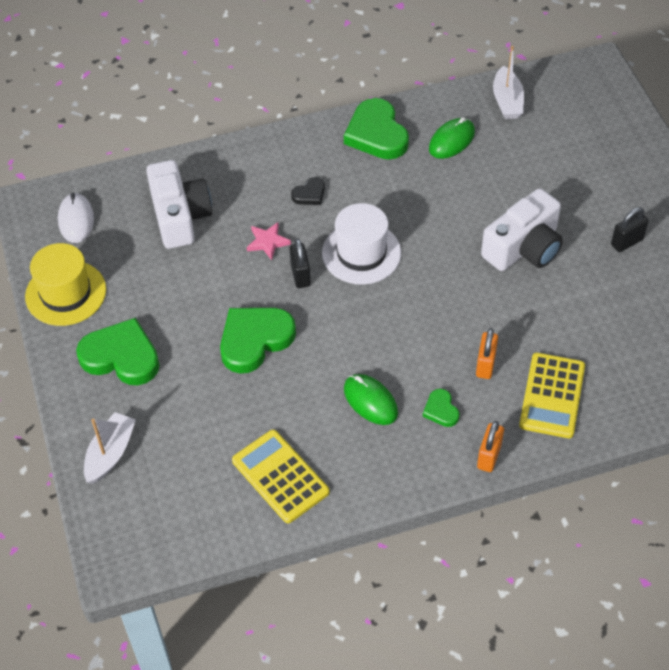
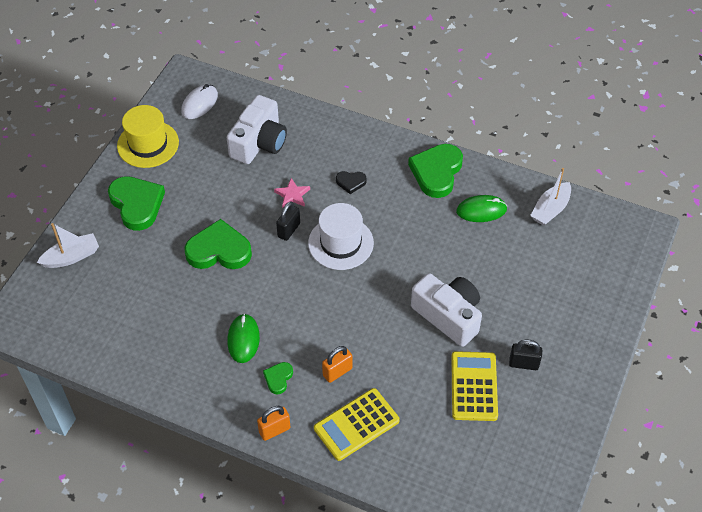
camera: 40 degrees right, 0 degrees up
yellow calculator [232,430,330,523] -> yellow calculator moved to [451,351,498,421]
white camera [481,188,563,271] -> white camera turned 135 degrees counterclockwise [411,273,482,347]

